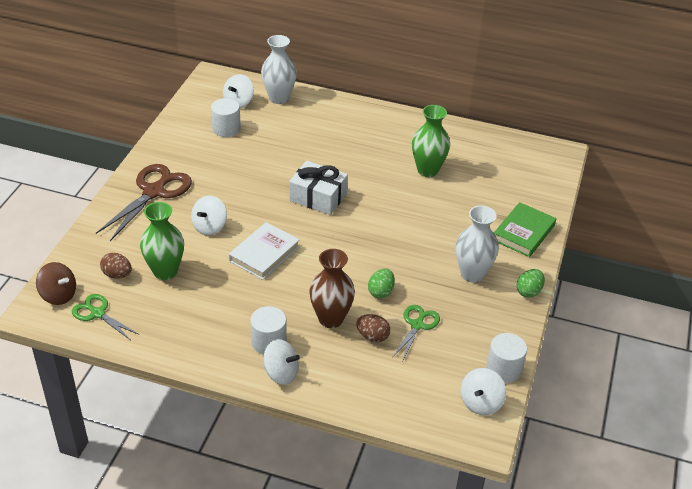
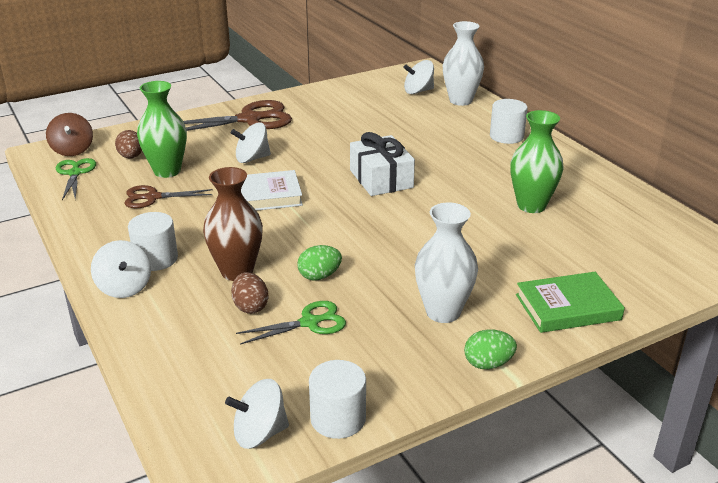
camera: 45 degrees right, 10 degrees down
white cylinder [211,98,241,137] -> white cylinder moved to [490,99,528,144]
none -> brown scissors [124,185,213,208]

